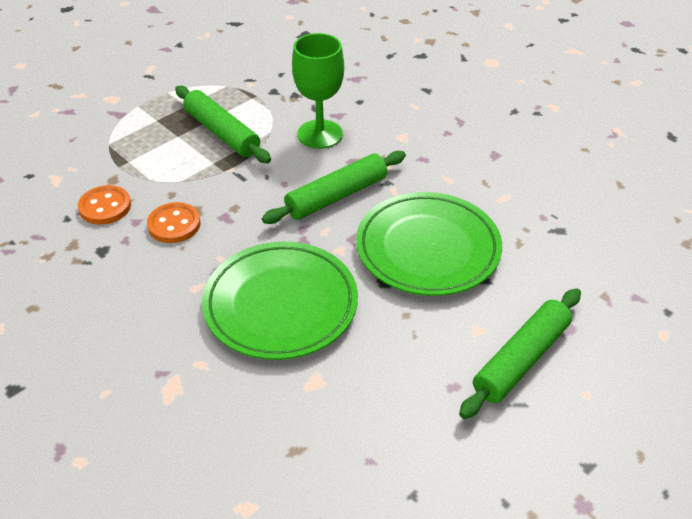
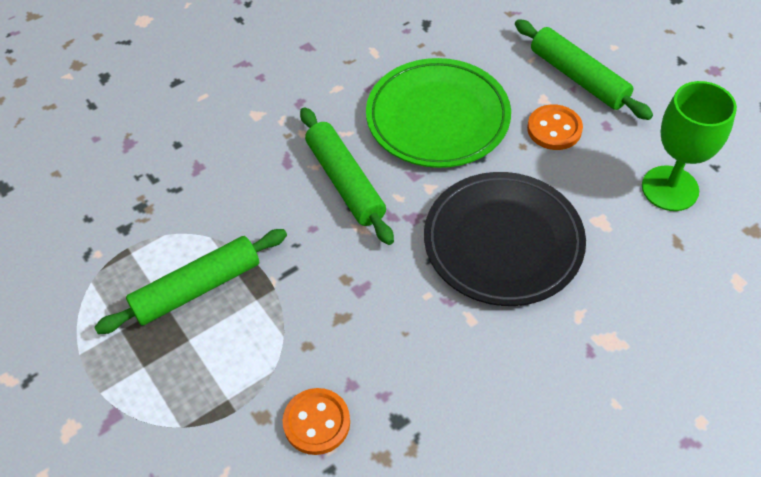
camera: 80 degrees left, 10 degrees up
orange button [147,202,200,243] -> orange button moved to [527,104,583,150]
green plate [202,242,358,360] -> black plate [424,172,586,306]
green goblet [292,33,344,149] -> green goblet moved to [642,81,737,211]

